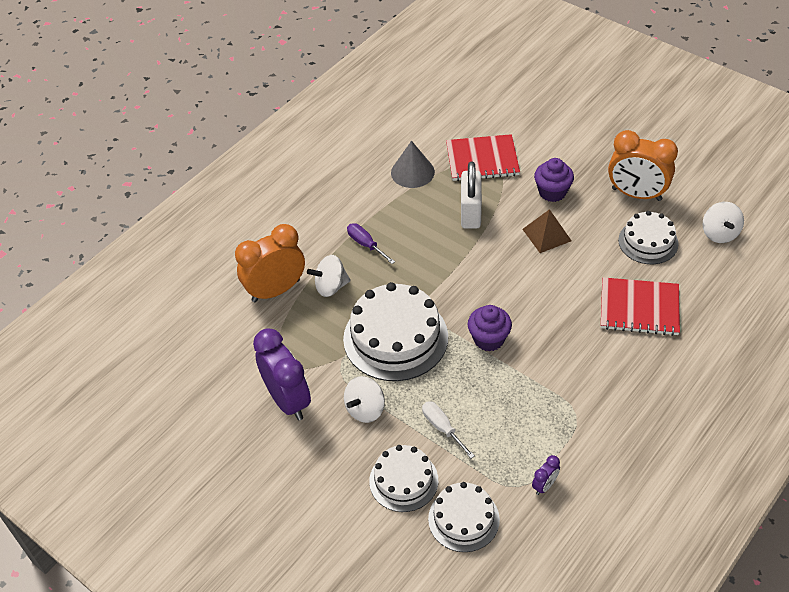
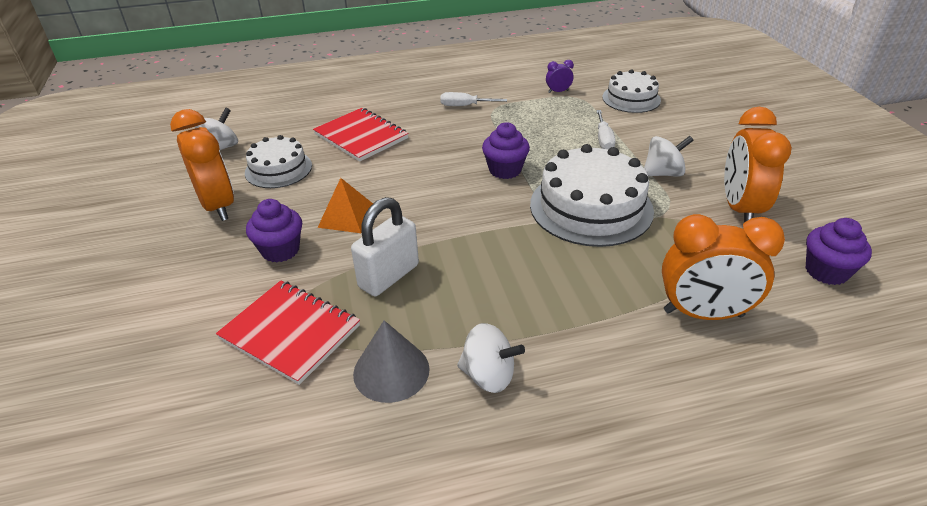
camera: 145 degrees left, 10 degrees down
purple clock [253,328,311,420] -> orange clock [724,107,792,222]
white spinning top [307,255,351,297] -> white spinning top moved to [457,323,525,393]
purple screwdriver [347,223,395,264] -> none
white cake [369,445,438,512] -> none
brown pyramid [522,209,571,253] -> orange pyramid [318,178,373,233]
none -> white screwdriver [440,92,507,106]
none -> purple cupcake [806,218,872,285]

